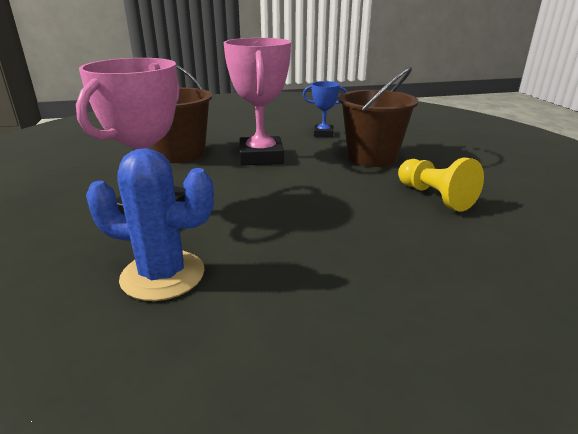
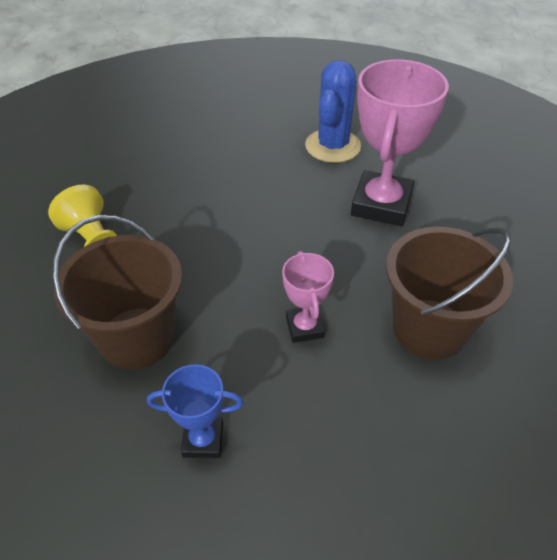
camera: 175 degrees right, 20 degrees up
blue cactus [86,148,214,301] -> blue cactus turned 75 degrees counterclockwise [305,60,361,163]
pink trophy [223,38,291,166] -> pink trophy [282,251,334,343], size x0.52

